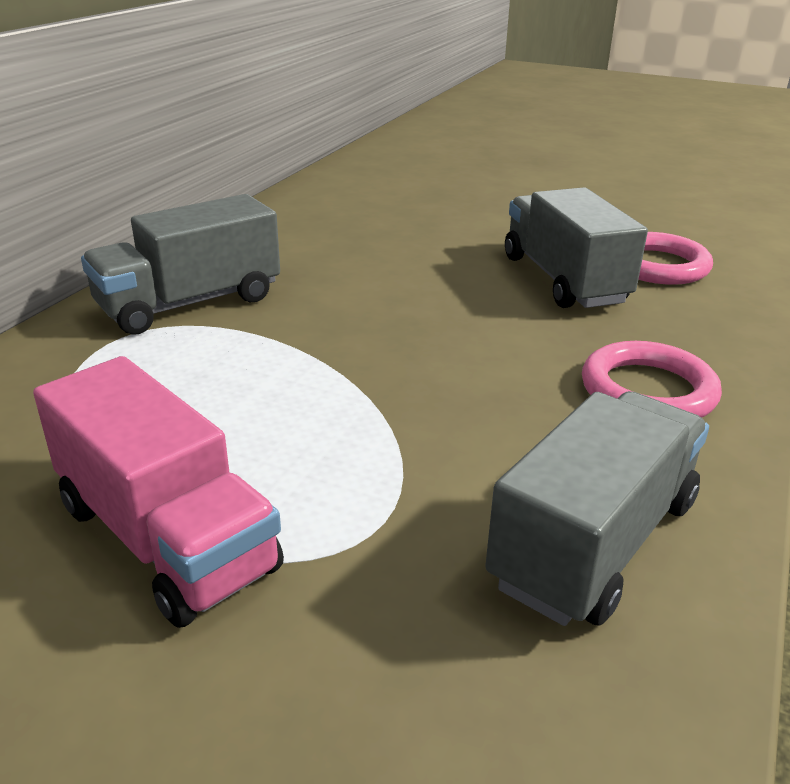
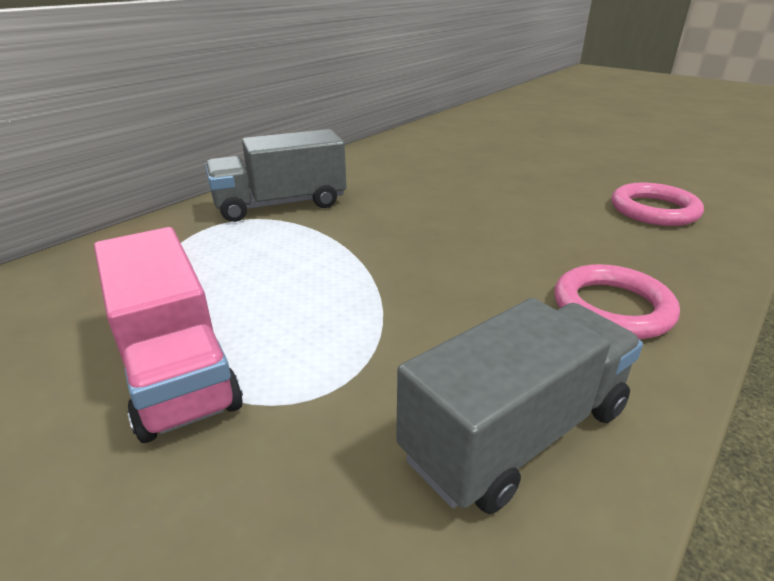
camera: 15 degrees right, 0 degrees up
grey truck [505,187,648,308] -> none

